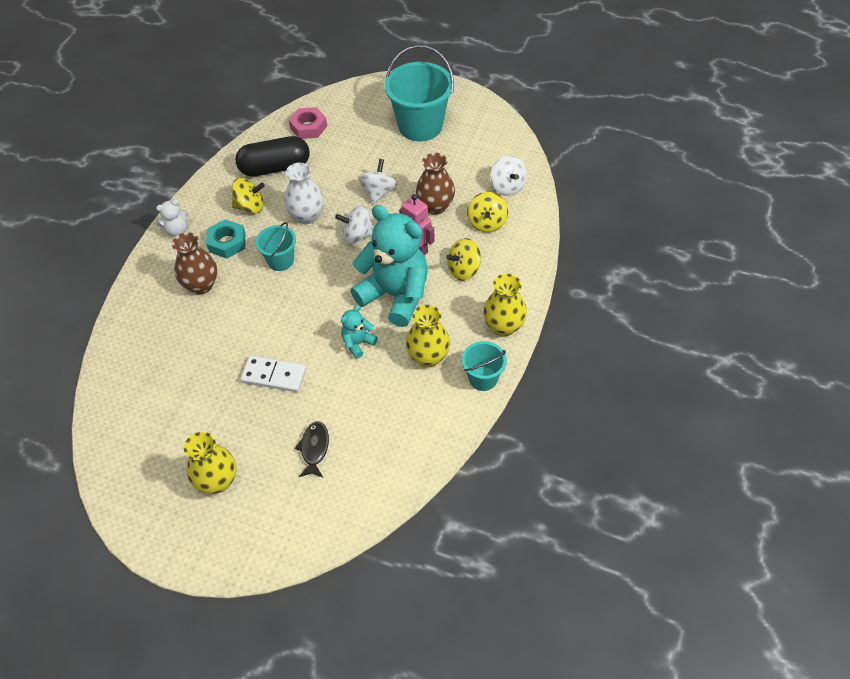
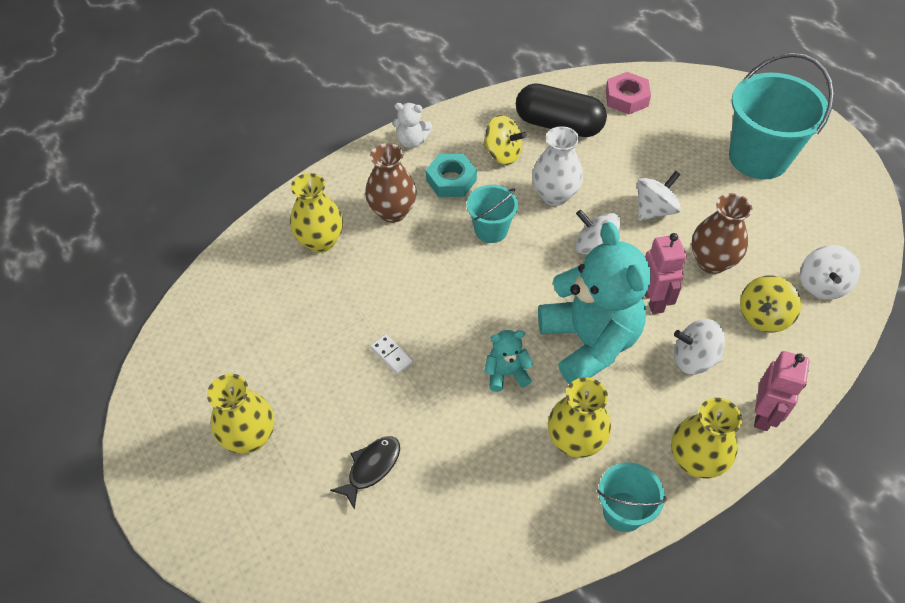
camera: 35 degrees right, 0 degrees up
white domino [240,355,307,392] -> white domino [370,334,413,374], size x0.56
yellow spinning top [446,238,481,281] -> white spinning top [674,319,725,374]
none -> yellow vase [290,173,343,253]
none -> pink robot [754,351,810,431]

